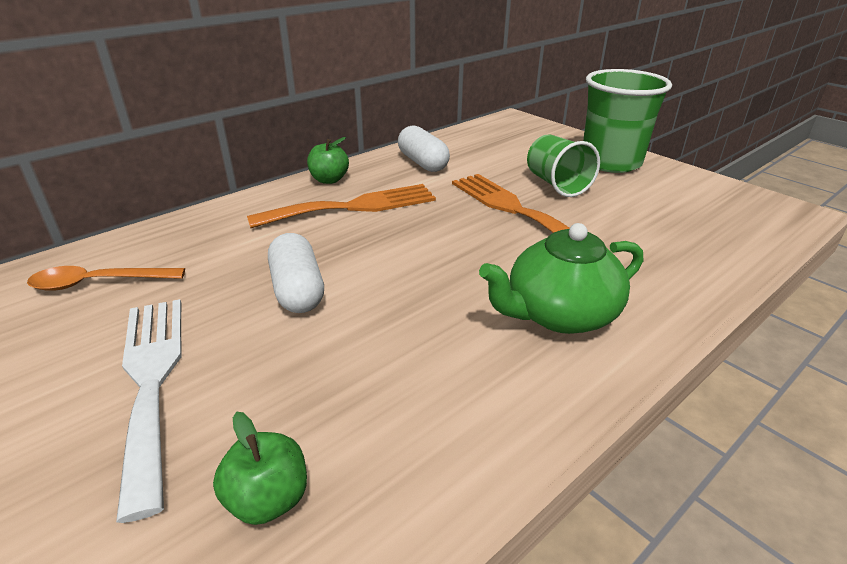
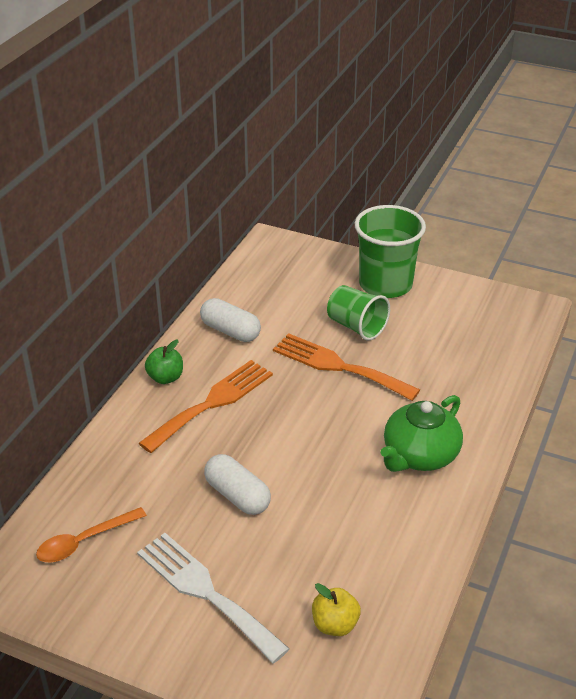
camera: 25 degrees left, 5 degrees up
green apple [213,411,307,525] -> yellow apple [312,583,361,636]

